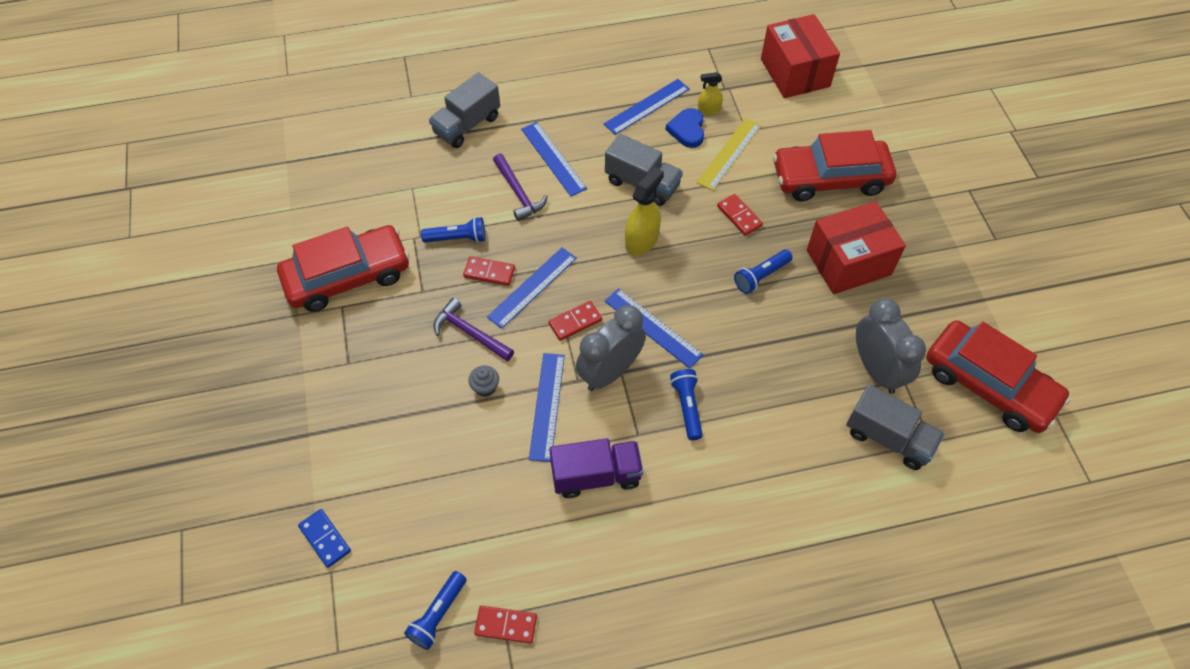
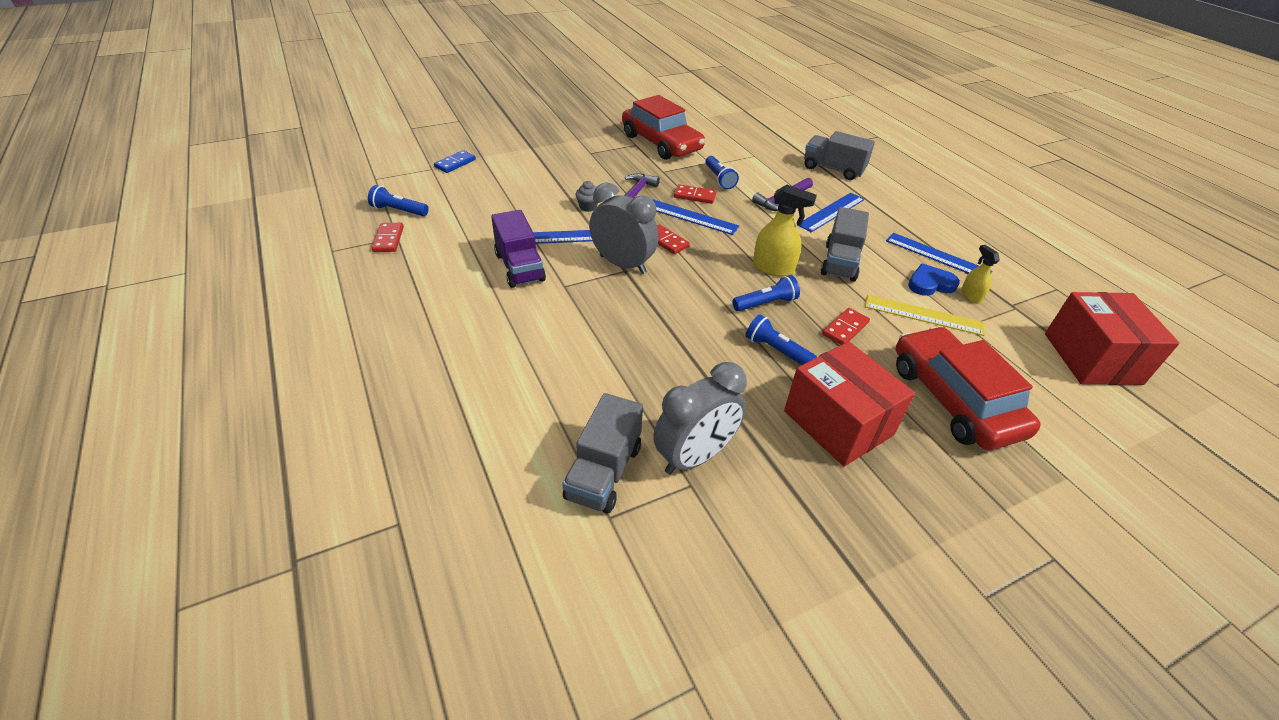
camera: 75 degrees right, 15 degrees down
red domino [463,256,515,286] -> red domino turned 75 degrees counterclockwise [674,184,716,204]
blue ruler [605,288,703,368] -> none
blue flashlight [670,369,703,440] -> blue flashlight moved to [733,275,800,311]
red box [761,14,840,98] -> red box turned 60 degrees counterclockwise [1045,292,1180,385]
red car [926,320,1071,433] -> none

